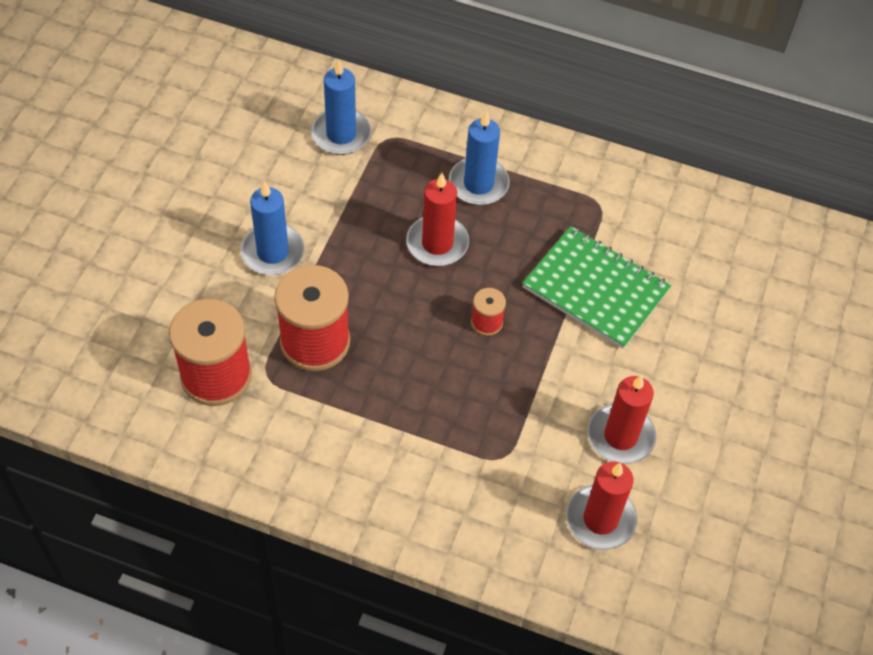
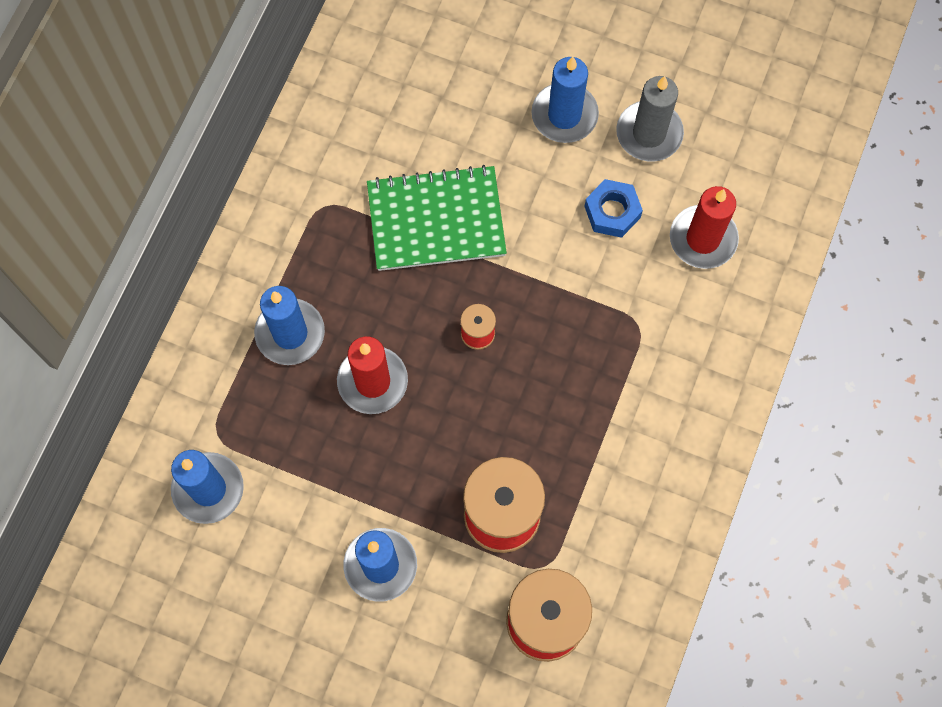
camera: 85 degrees left, 15 degrees up
green notebook [522,226,671,349] -> green notebook turned 45 degrees clockwise [367,165,507,271]
red candle [588,375,656,464] -> blue nut [584,179,643,238]
none -> blue candle [531,56,599,143]
none -> grey candle [616,76,684,162]

